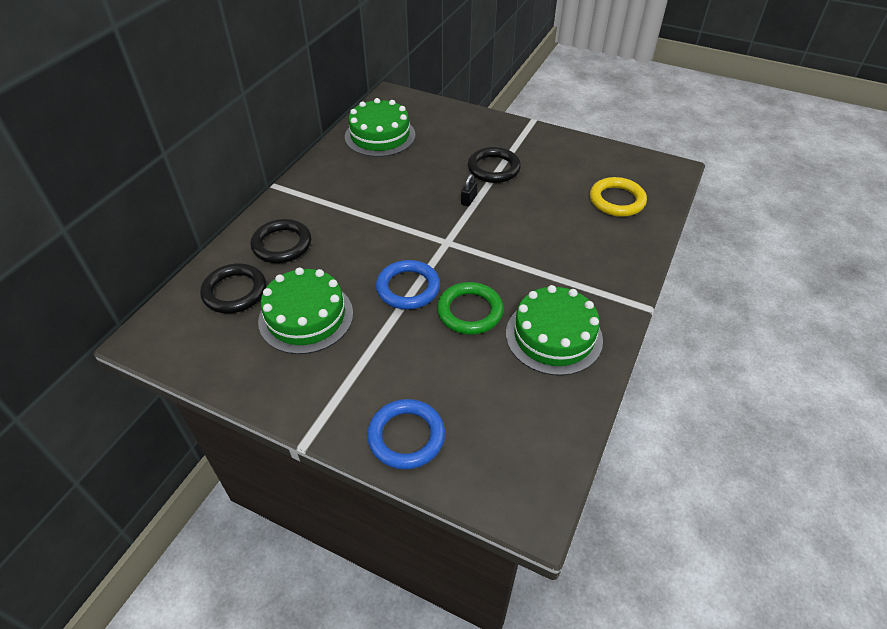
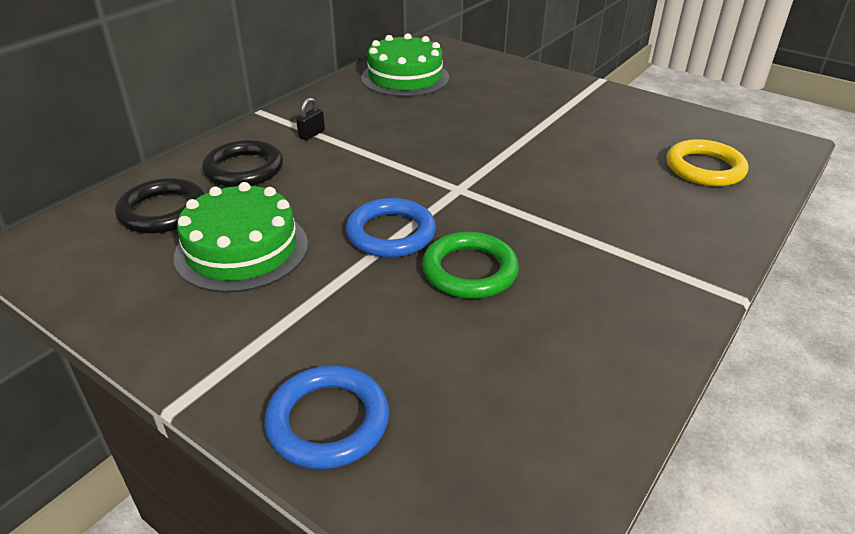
camera: 10 degrees right, 10 degrees down
black padlock [461,174,478,206] -> black padlock moved to [296,98,325,140]
black ring [468,147,521,183] -> none
green cake [506,285,603,376] -> none

